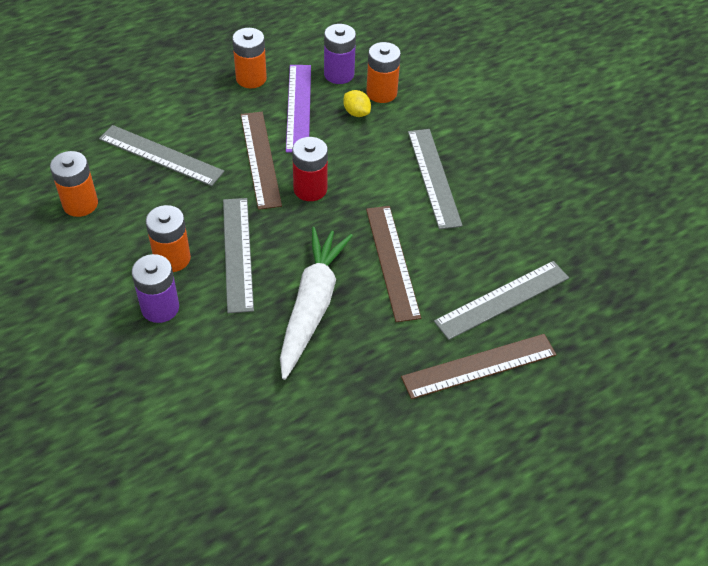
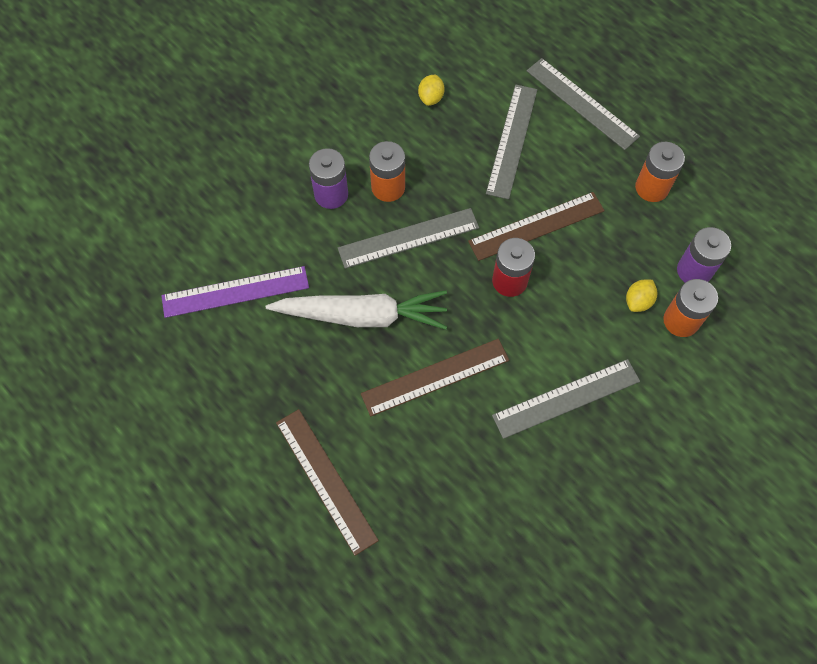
camera: 80 degrees right, 15 degrees up
orange battery [50,151,98,217] -> yellow lemon [418,74,445,106]
purple ruler [286,65,311,153] -> purple ruler moved to [161,266,309,318]
grey ruler [434,261,569,340] -> grey ruler moved to [527,58,640,150]

